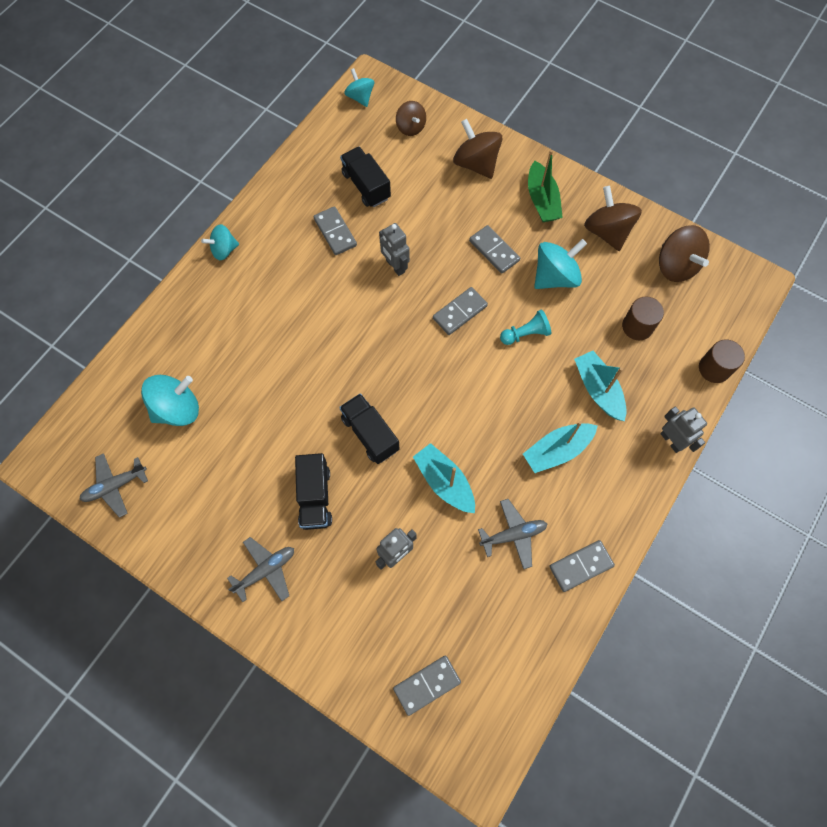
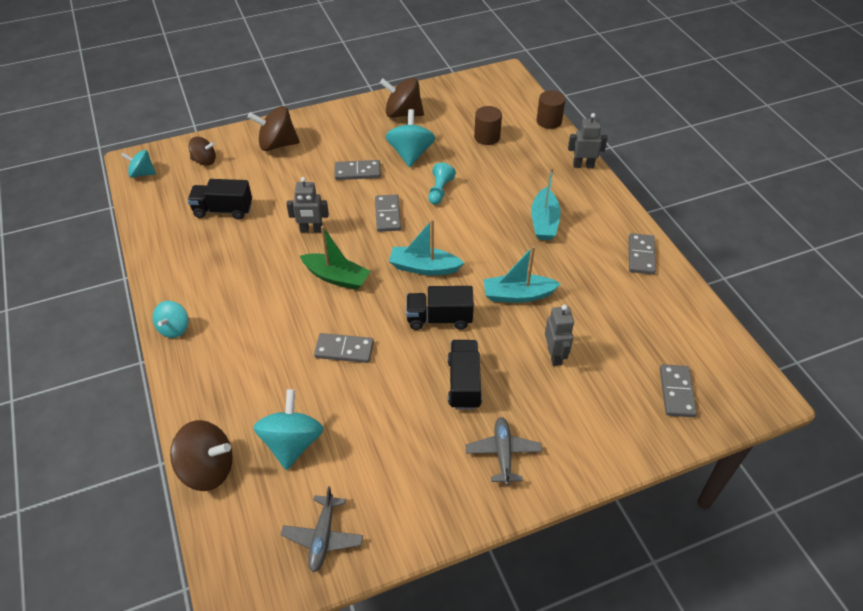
camera: 55 degrees left, 20 degrees down
black truck [295,453,332,530] -> black truck turned 120 degrees counterclockwise [447,340,482,410]
grey domino [313,206,357,255] -> grey domino moved to [314,333,374,363]
grey plane [478,499,547,569] -> none
green boat [528,150,563,222] -> green boat moved to [300,226,371,290]
turquoise boat [574,351,627,421] -> turquoise boat moved to [389,219,464,275]
brown spinning top [659,225,710,282] -> brown spinning top moved to [170,420,233,491]

